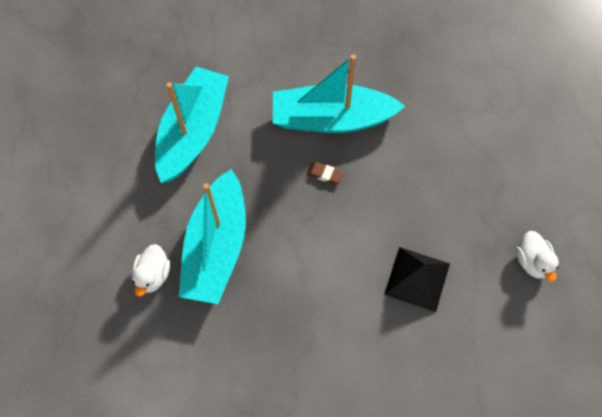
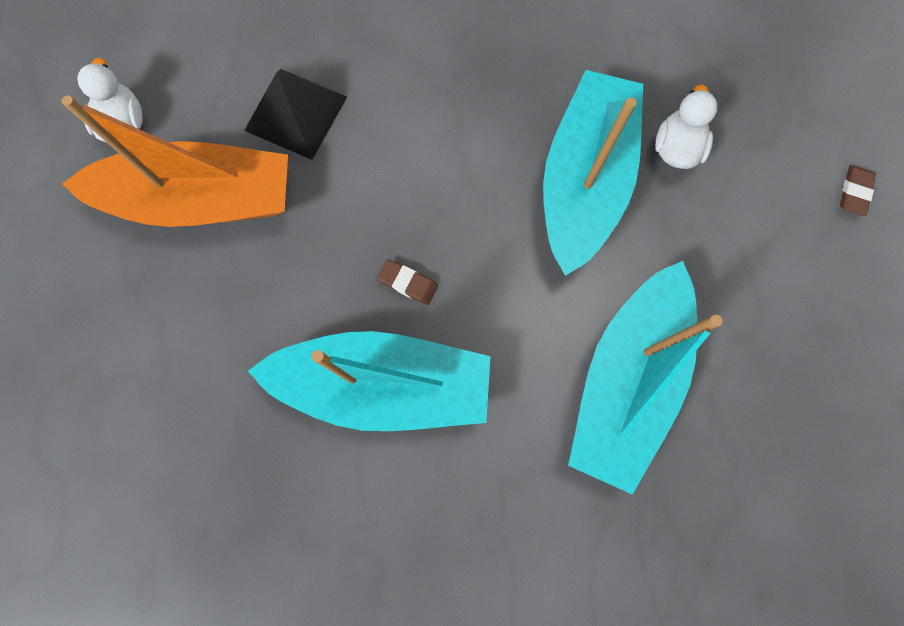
camera: 175 degrees left, 10 degrees up
none -> orange boat [61,96,288,227]
none -> brown eraser [840,165,876,216]

